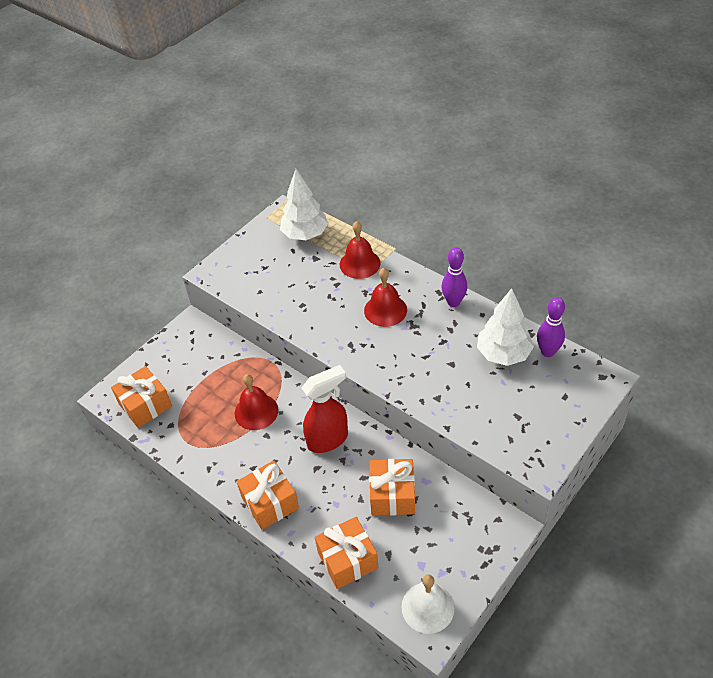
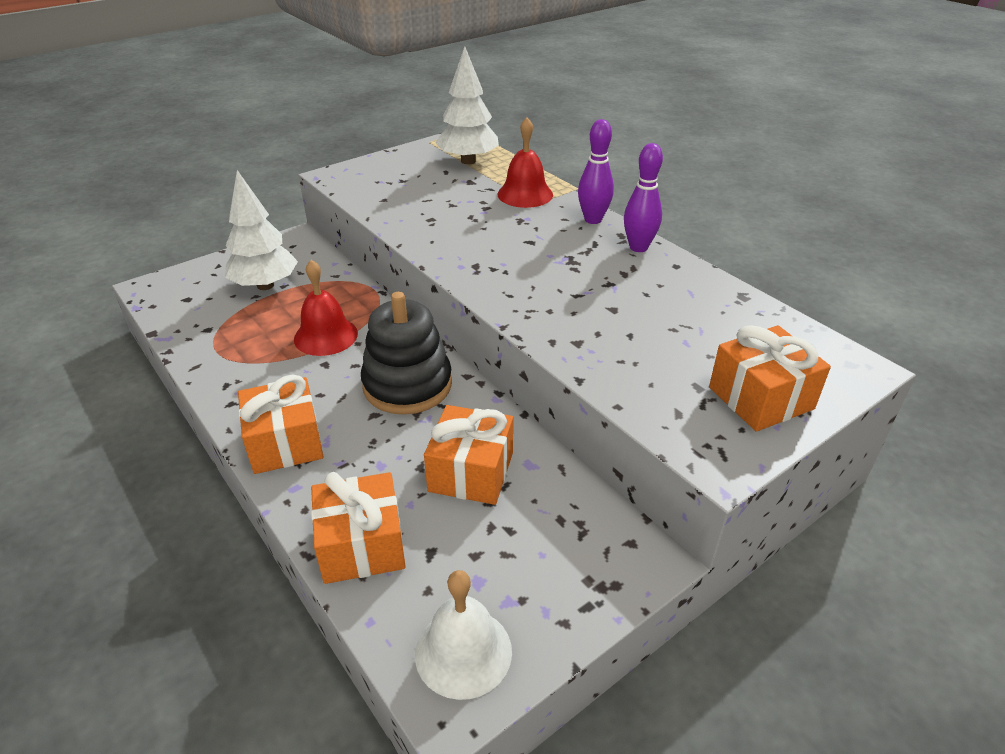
camera: 10 degrees right, 10 degrees down
orange gift [111,366,172,428] -> orange gift moved to [709,325,831,432]
red spray bottle [302,365,348,453] -> black stacking toy [361,292,452,415]
red bell [364,268,407,327] -> none
white tree [477,288,534,366] -> white tree moved to [225,170,298,290]
purple bowling pin [537,297,565,357] -> purple bowling pin moved to [578,119,614,224]

